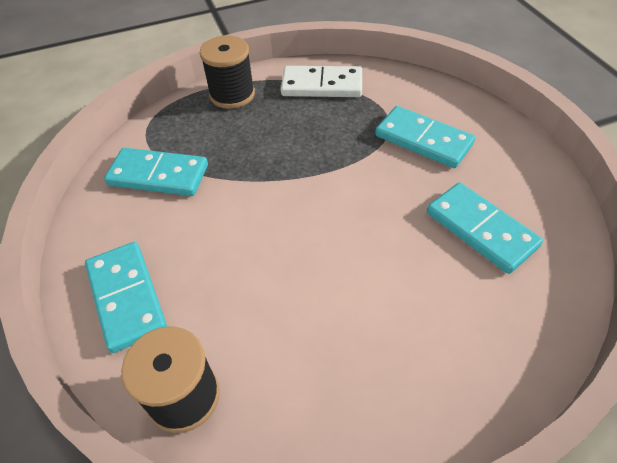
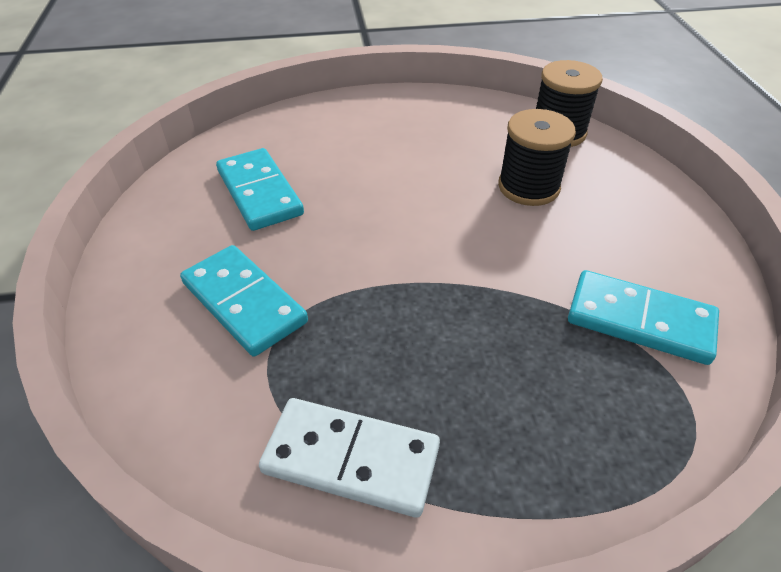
camera: 170 degrees left, 5 degrees down
turquoise domino [85,242,167,353] -> none
black spool [200,35,255,109] -> black spool moved to [498,109,576,206]

